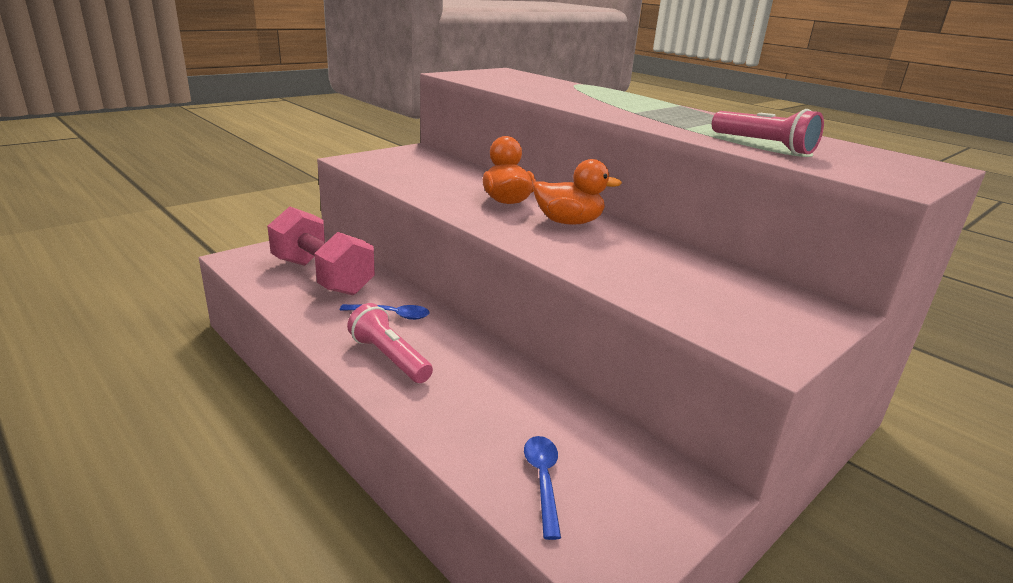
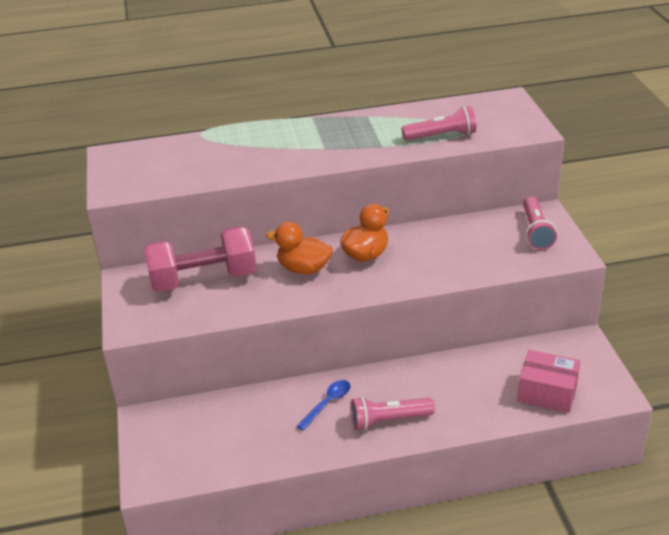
camera: 55 degrees left, 10 degrees up
pink dumbbell [267,206,375,296] -> pink dumbbell moved to [144,226,257,292]
blue spoon [524,436,561,540] -> pink box [517,350,581,413]
none -> pink flashlight [523,197,557,250]

